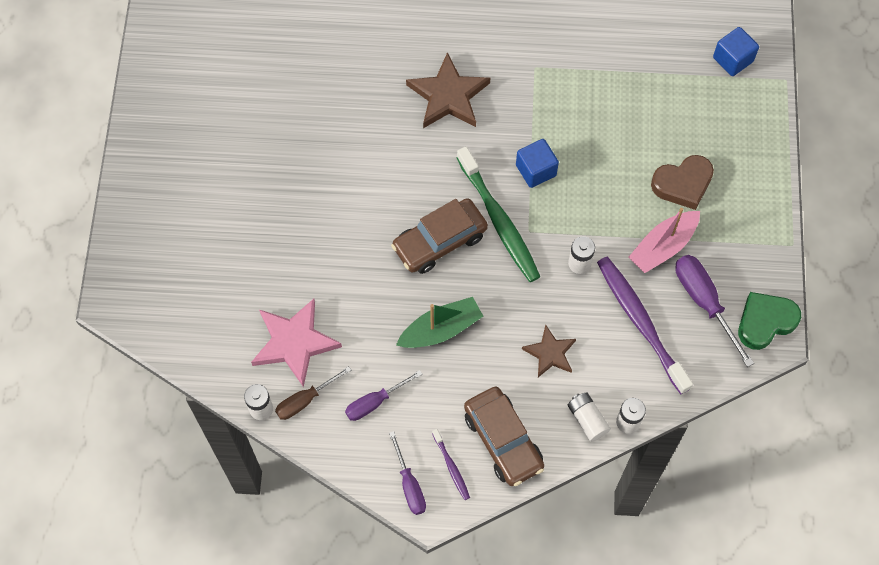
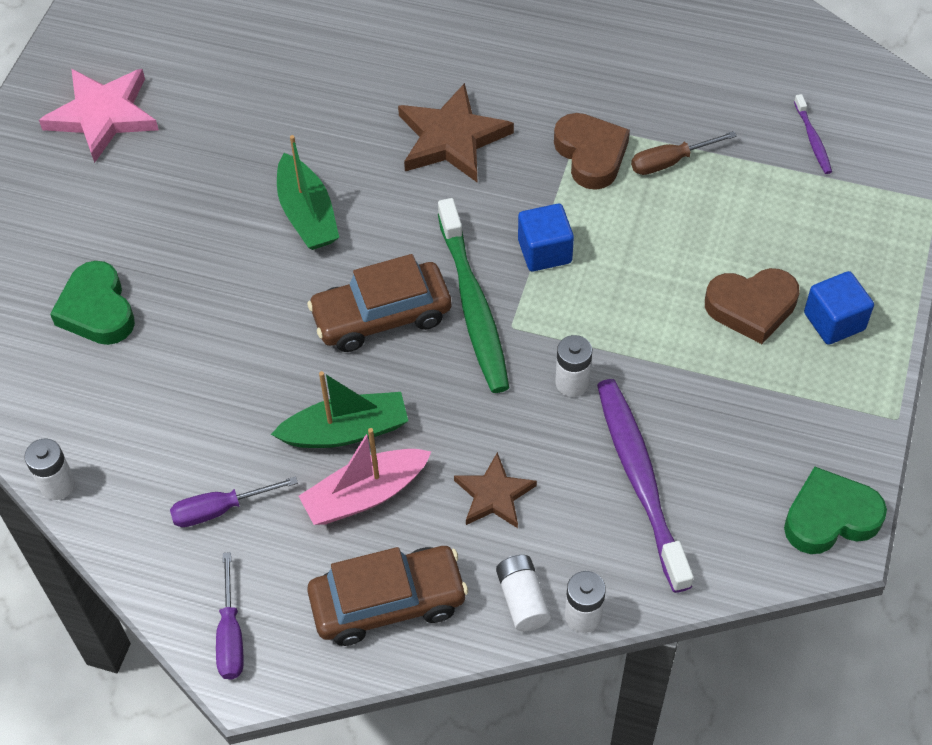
camera: 15 degrees right, 10 degrees down
pink star [251,299,342,387] -> pink star moved to [39,69,159,163]
brown screwdriver [275,366,351,420] -> brown screwdriver moved to [631,131,737,175]
purple toothbrush [432,429,470,500] -> purple toothbrush moved to [794,94,832,174]
brown car [464,386,544,486] -> brown car turned 90 degrees counterclockwise [307,546,468,646]
pink boat [629,208,700,273] -> pink boat moved to [299,428,431,525]
purple screwdriver [675,255,754,367] -> none
blue cube [713,27,759,76] -> blue cube moved to [804,271,874,345]
none -> green heart [50,261,135,345]
none -> green boat [277,135,339,250]
none -> brown heart [554,113,630,190]

